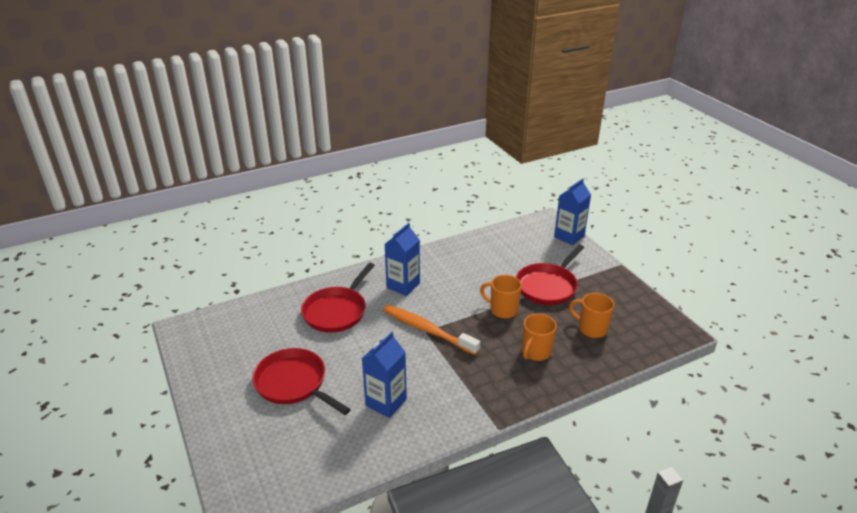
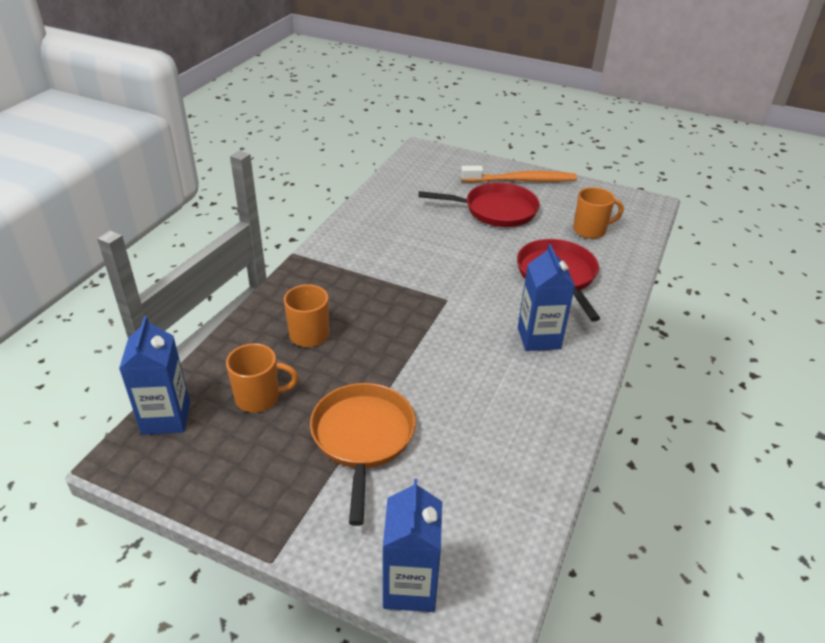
camera: 140 degrees right, 5 degrees up
blue carton [362,332,407,418] -> blue carton moved to [119,316,190,435]
orange toothbrush [383,305,480,355] -> orange toothbrush moved to [461,166,577,182]
orange mug [480,275,522,318] -> orange mug moved to [573,187,624,239]
red pan [516,245,584,305] -> orange pan [310,383,416,526]

